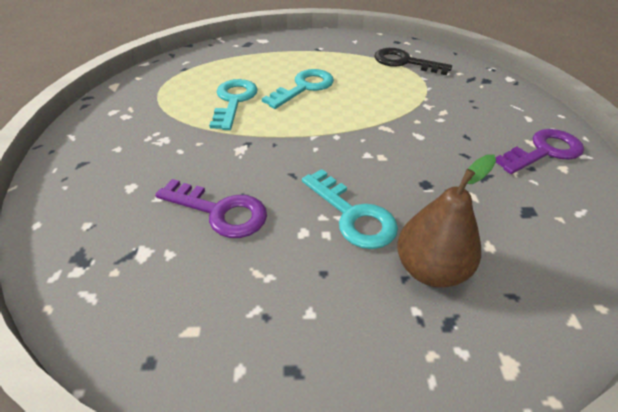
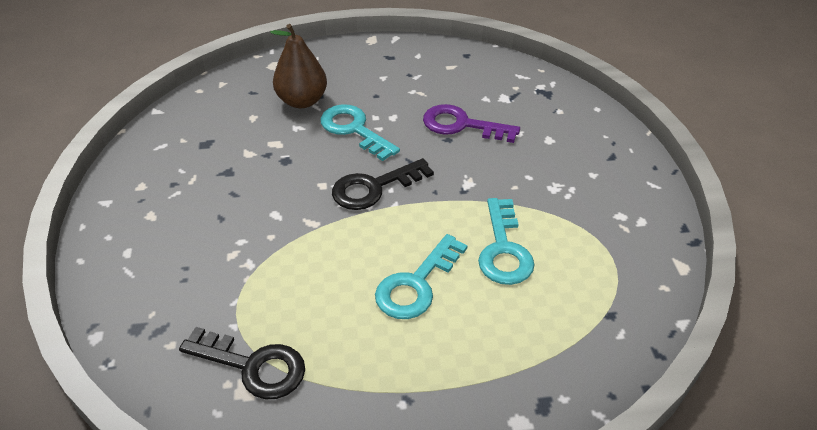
camera: 175 degrees right, 0 degrees up
purple key [495,129,584,174] -> none
none -> black key [332,158,434,210]

